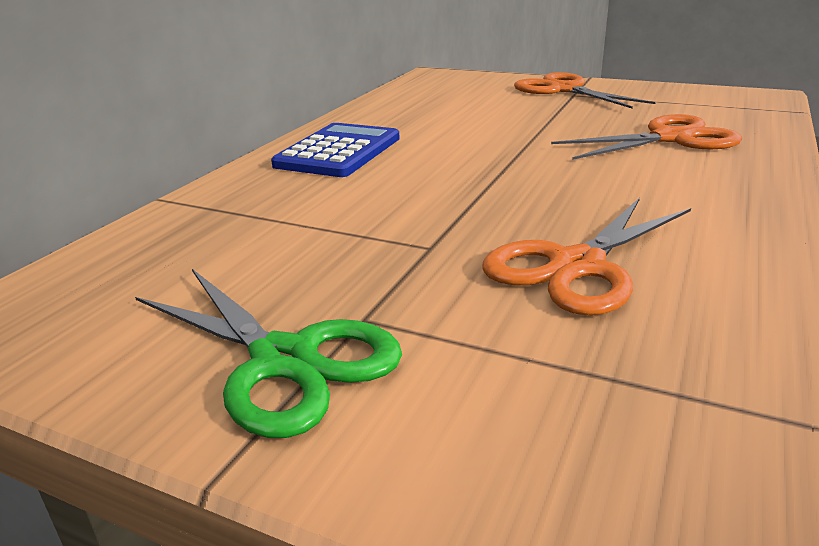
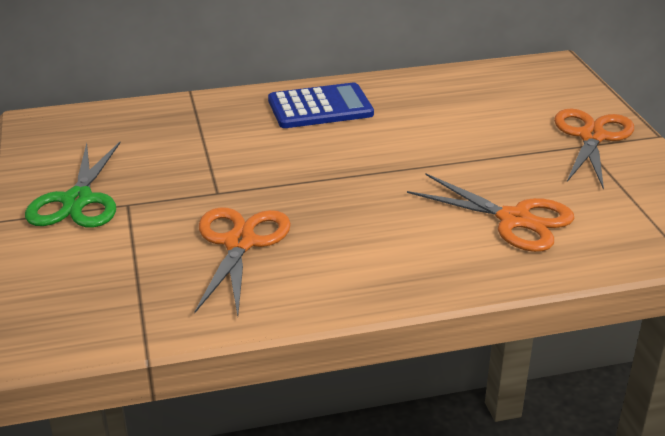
camera: 50 degrees right, 5 degrees up
orange scissors [483,198,691,315] -> orange scissors turned 90 degrees clockwise [194,207,291,316]

